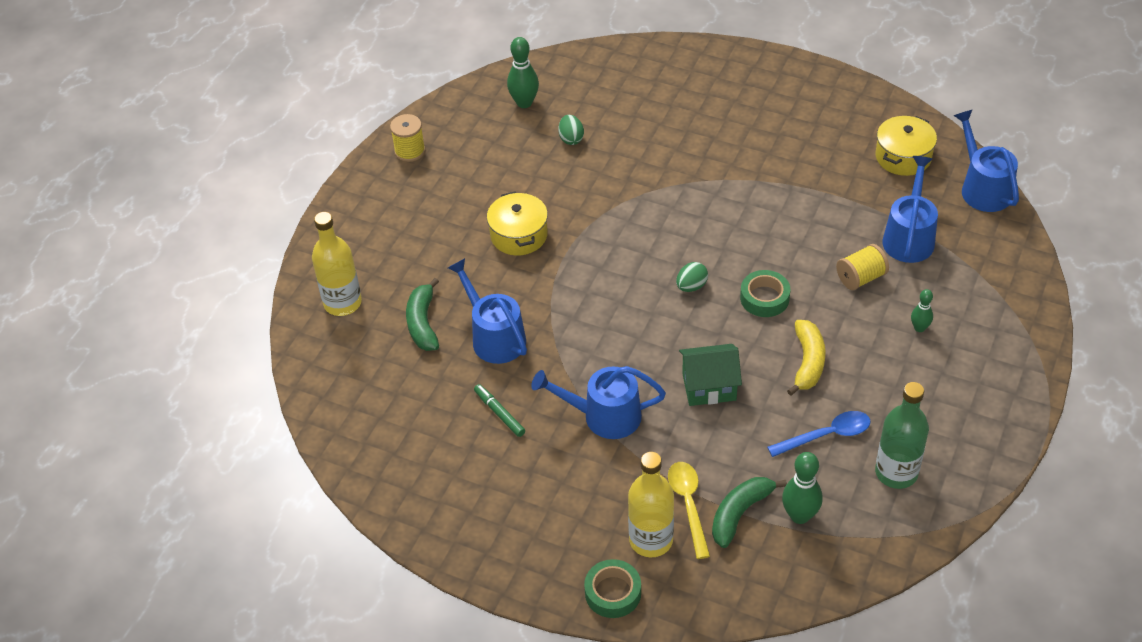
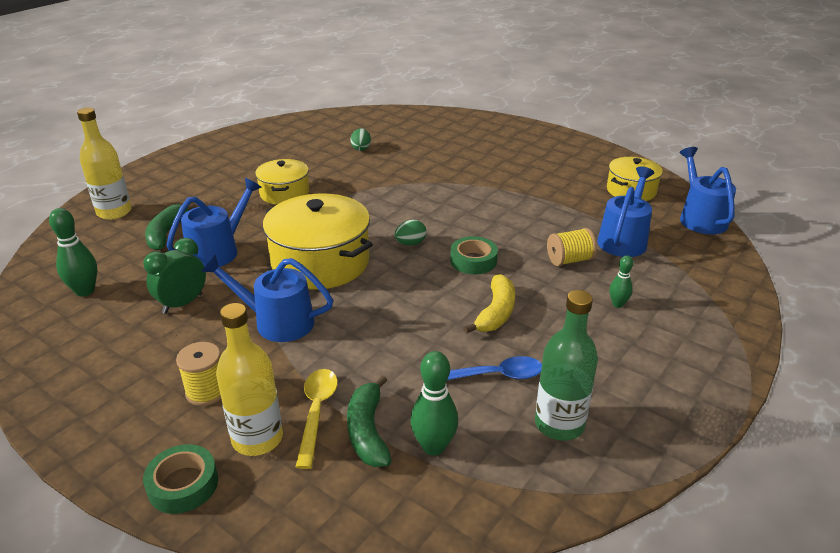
camera: 10 degrees right, 15 degrees down
yellow spool [390,114,425,162] -> yellow spool moved to [176,342,221,406]
blue watering can [448,258,527,364] -> blue watering can turned 60 degrees clockwise [166,178,262,267]
green marker [474,384,525,437] -> green clock [143,238,206,314]
green bowling pin [507,37,539,108] -> green bowling pin moved to [49,208,97,297]
green house [679,344,742,406] -> none
green banana [712,477,787,548] -> green banana turned 60 degrees counterclockwise [347,375,392,467]
none -> yellow pot [263,194,373,289]

